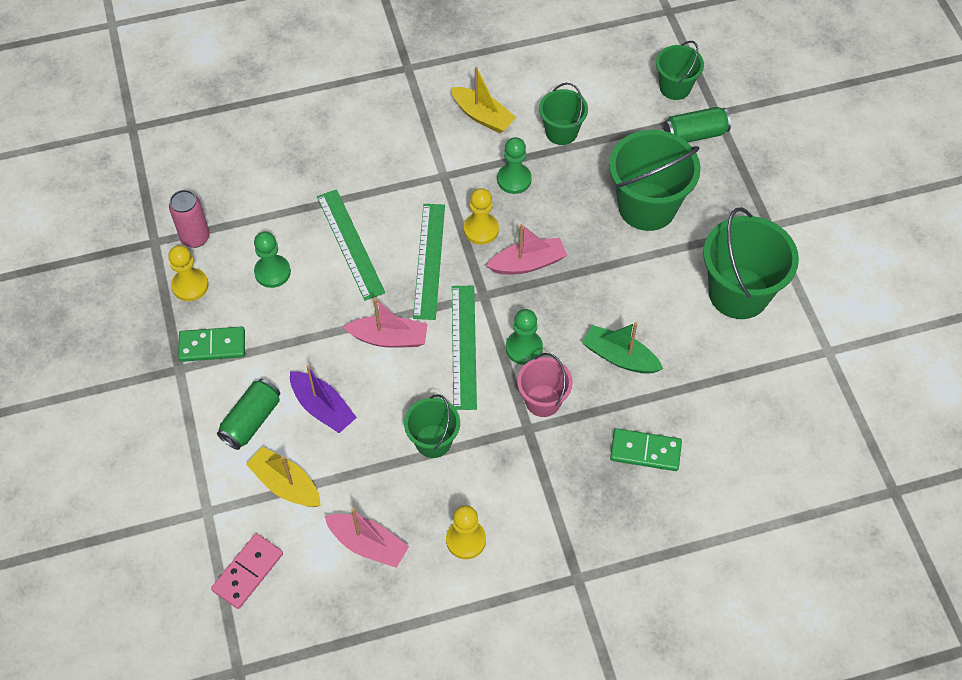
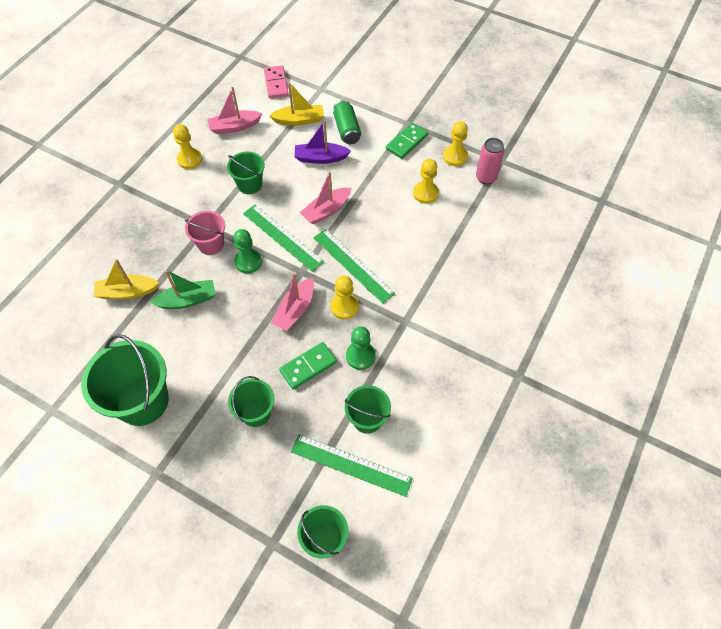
camera: 135 degrees right, 0 degrees up
green pawn [254,232,291,288] -> yellow pawn [413,159,439,204]
green ruler [317,189,385,301] -> green ruler moved to [291,434,413,497]
yellow boat [451,67,517,133] -> yellow boat moved to [94,259,159,299]
green bucket [609,130,701,231] -> green bucket [228,376,275,427], size x0.57
green domino [610,428,682,471] -> green domino moved to [279,342,337,390]
green can [664,107,731,142] -> none

